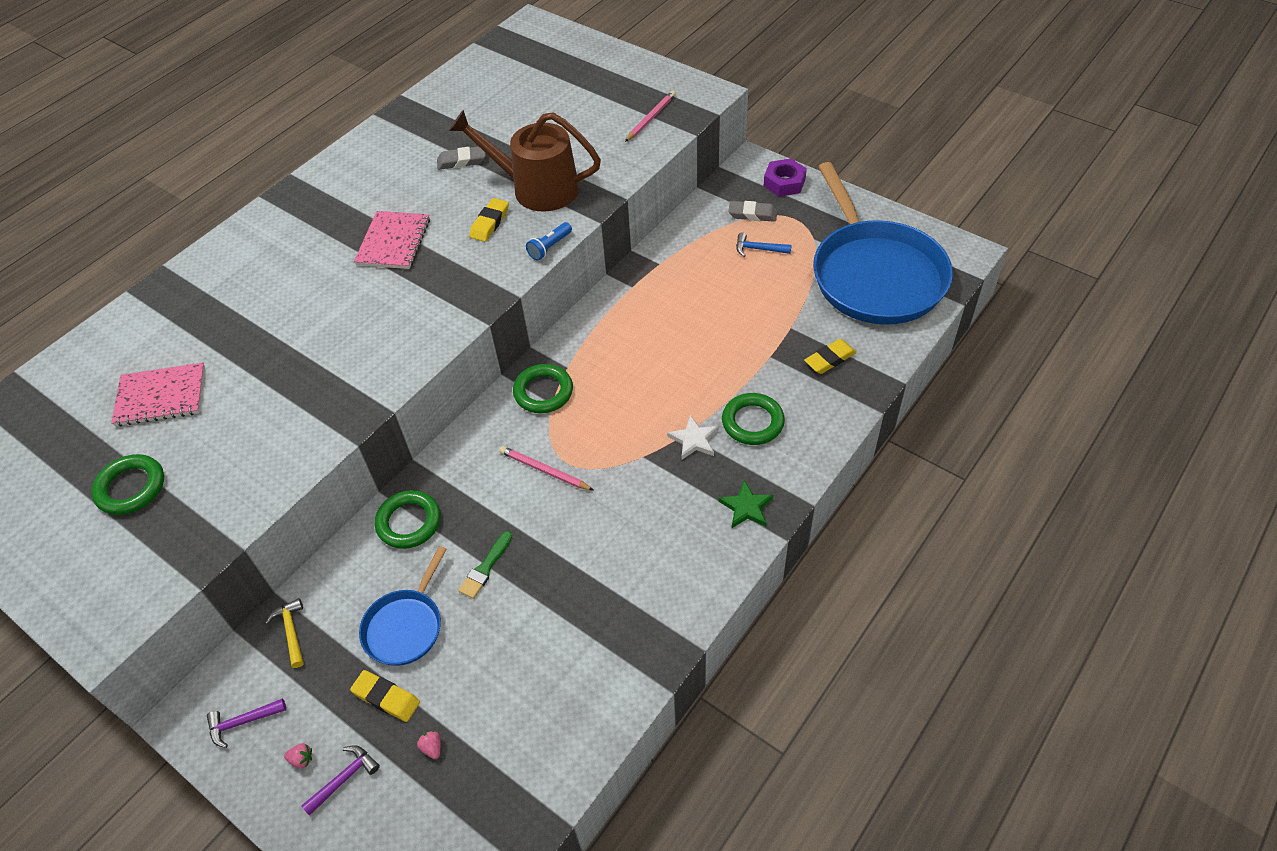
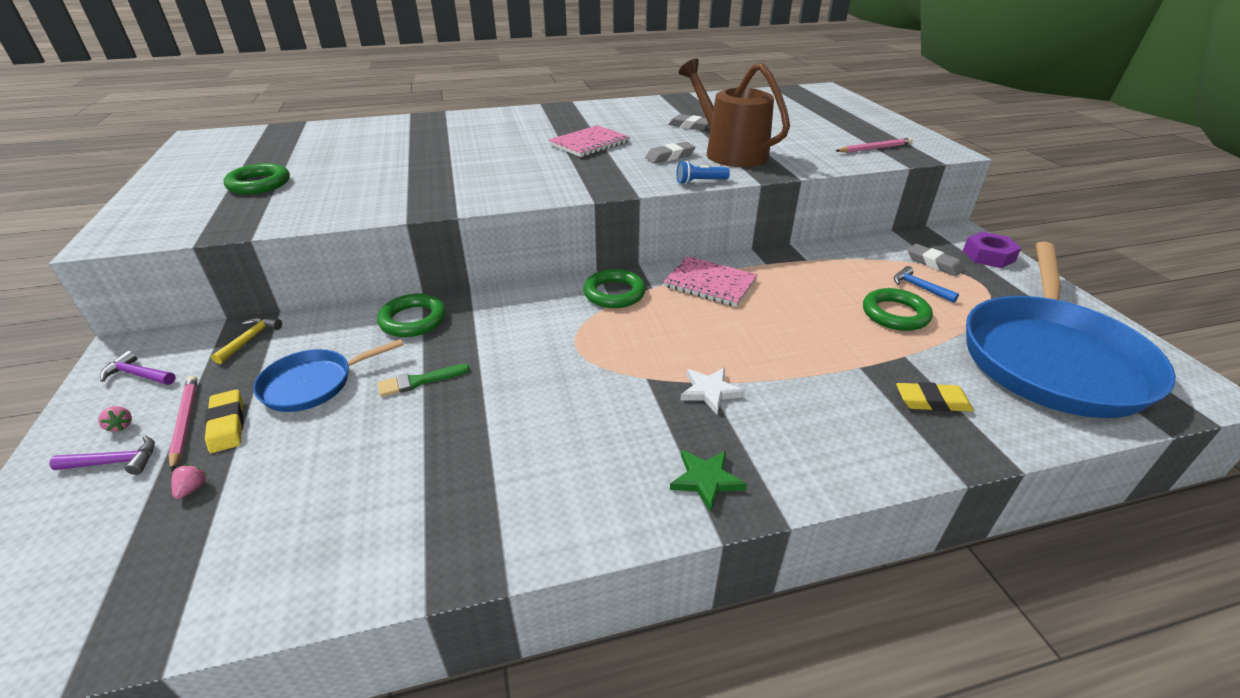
camera: 35 degrees right, 15 degrees down
pink notebook [111,363,205,427] -> pink notebook moved to [663,256,758,307]
yellow eraser [469,198,509,242] -> grey eraser [645,142,695,163]
pink pencil [499,446,594,491] -> pink pencil moved to [168,376,198,471]
green ring [722,393,785,445] -> green ring moved to [863,288,933,331]

